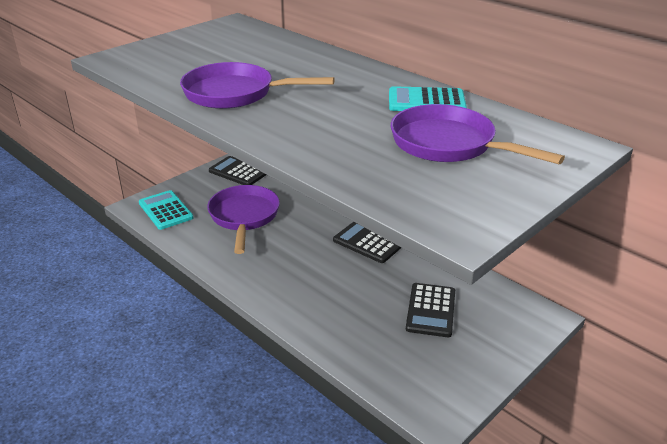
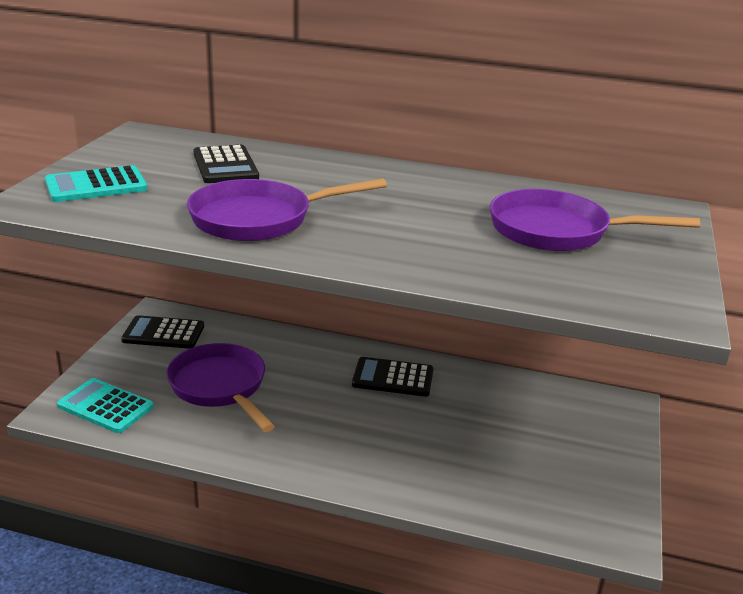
camera: 30 degrees left, 5 degrees down
turquoise calculator [389,86,467,111] -> turquoise calculator moved to [45,165,148,202]
black calculator [406,283,455,337] -> black calculator moved to [194,145,259,183]

